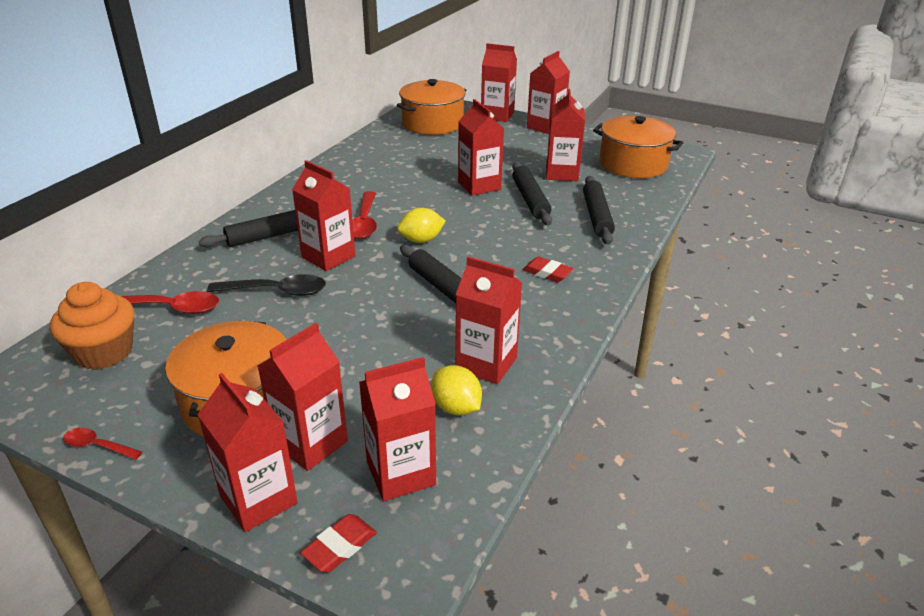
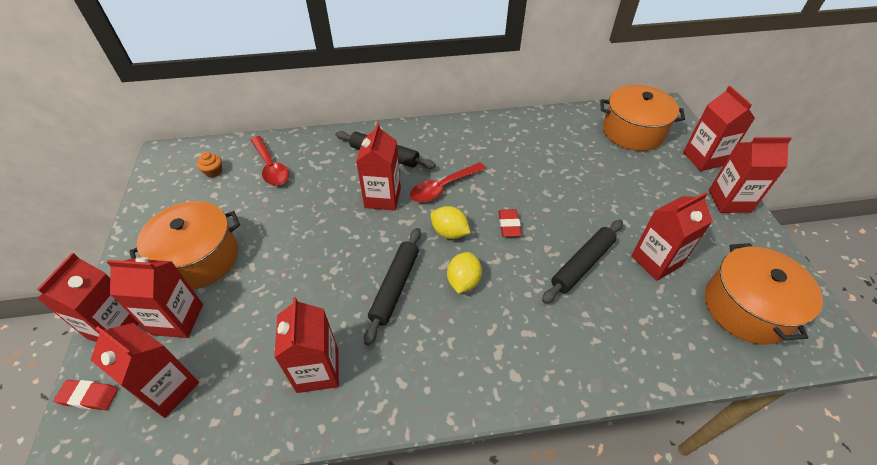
camera: 55 degrees right, 15 degrees up
orange cupcake [50,282,134,370] -> orange cupcake [197,152,222,177], size x0.47
red spoon [63,428,142,460] -> none
black spoon [207,274,326,296] -> none
yellow lemon [431,365,482,416] -> yellow lemon moved to [447,252,482,294]
red carton [458,99,504,196] -> none
red eraser [522,257,574,282] -> red eraser moved to [498,209,522,237]
black rolling pin [583,176,615,245] -> none

